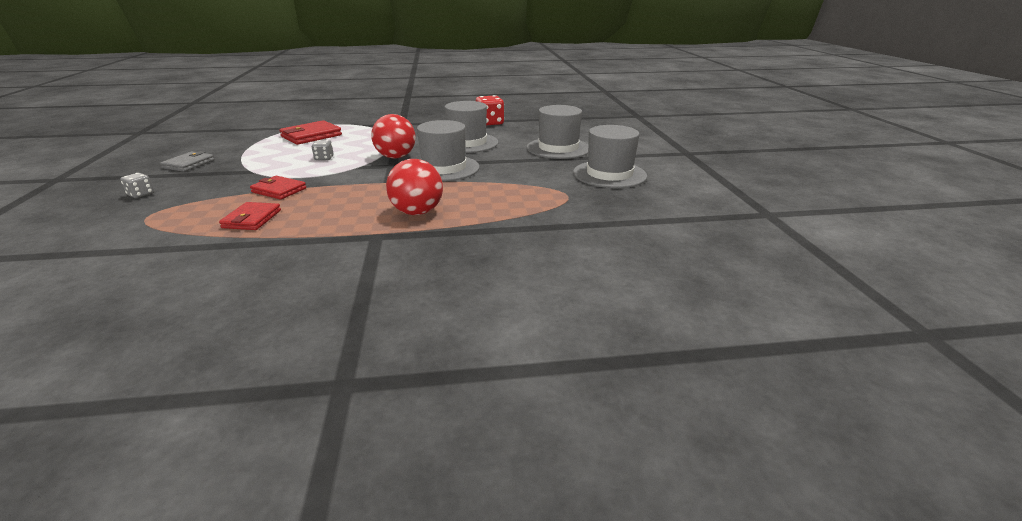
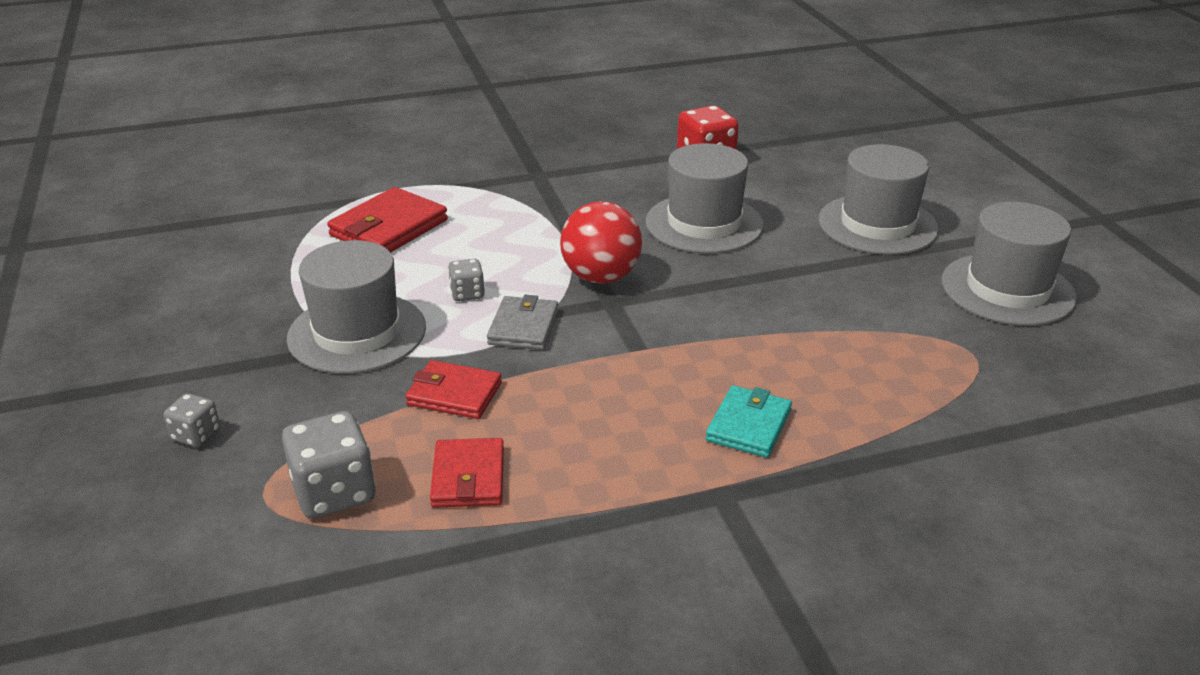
camera: 10 degrees left, 5 degrees up
grey wallet [160,151,214,172] -> grey wallet moved to [487,295,559,350]
red ball [386,159,443,215] -> turquoise wallet [706,385,792,458]
grey hat [417,120,480,181] -> grey hat moved to [287,240,426,374]
none -> grey dice [282,411,375,519]

